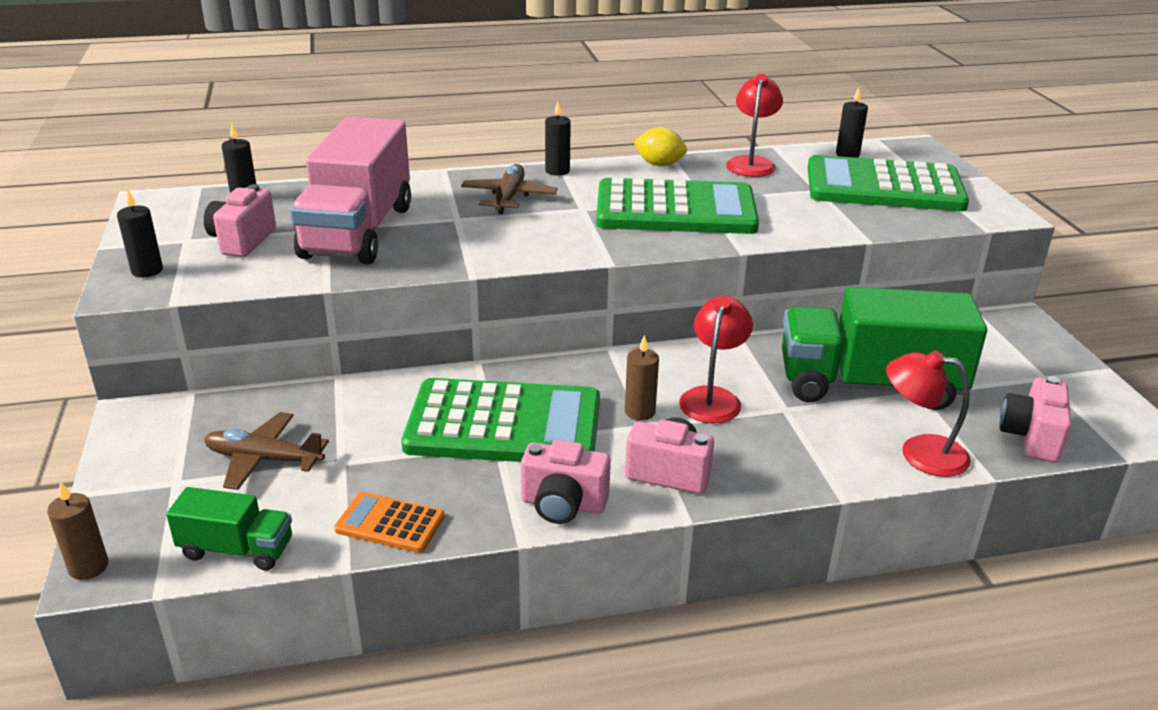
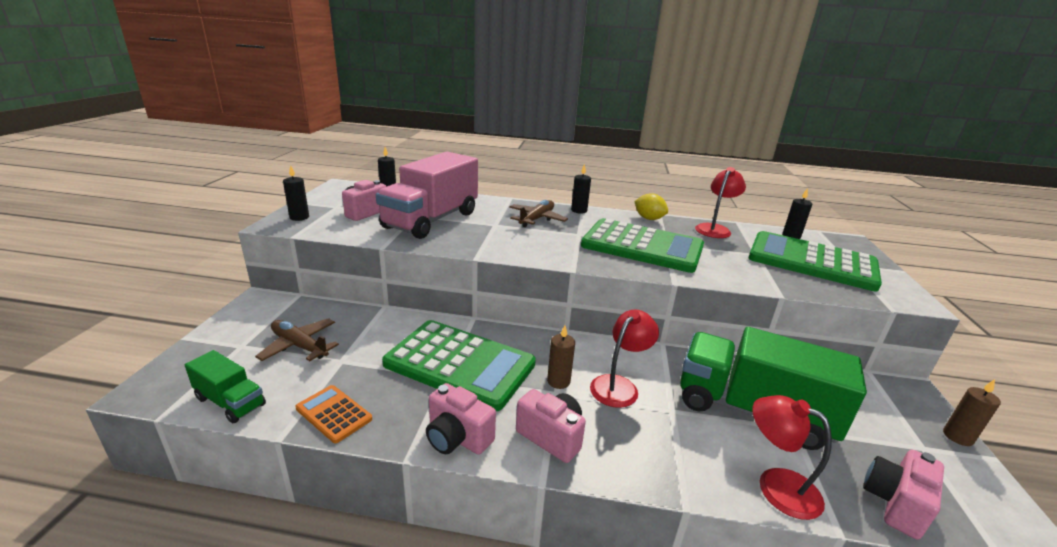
camera: 20 degrees right, 5 degrees down
brown candle [47,481,109,580] -> brown candle moved to [943,379,1001,446]

